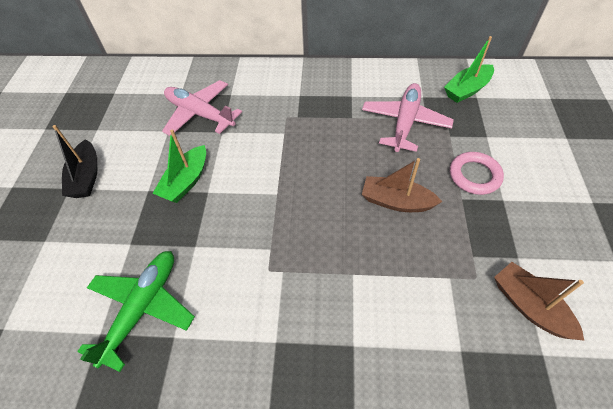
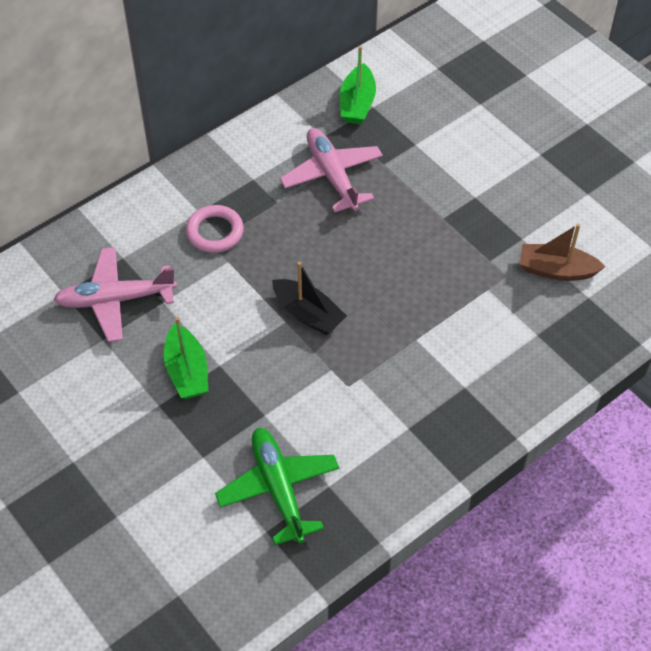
camera: 45 degrees left, 0 degrees up
black boat [52,125,97,198] -> black boat moved to [272,262,347,335]
brown boat [362,158,442,212] -> none
pink ring [450,152,504,195] -> pink ring moved to [186,205,244,253]

